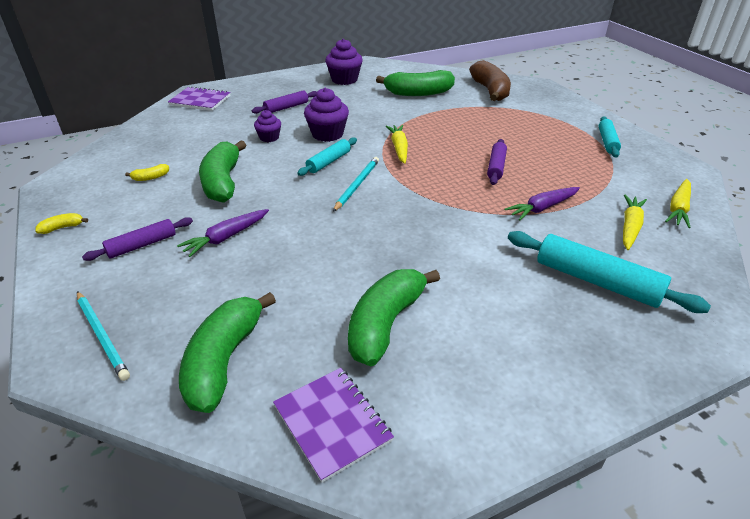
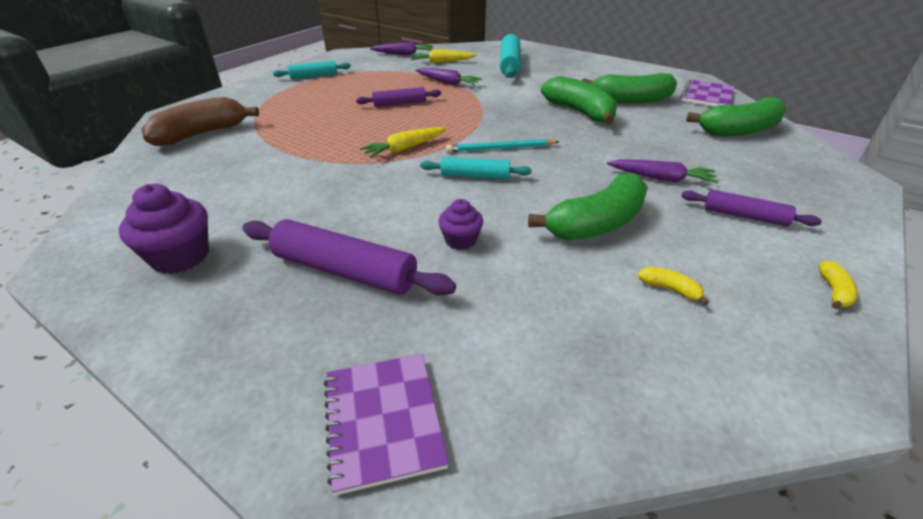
camera: 120 degrees left, 0 degrees up
yellow banana [35,213,88,234] -> yellow banana turned 105 degrees counterclockwise [819,261,858,309]
turquoise pencil [77,291,130,381] -> none
purple rolling pin [252,90,317,114] -> purple rolling pin [243,219,456,296], size x1.67
purple cupcake [304,88,349,142] -> none
green banana [376,70,455,96] -> green banana moved to [541,76,617,124]
yellow carrot [665,179,691,228] -> purple carrot [370,42,433,55]

